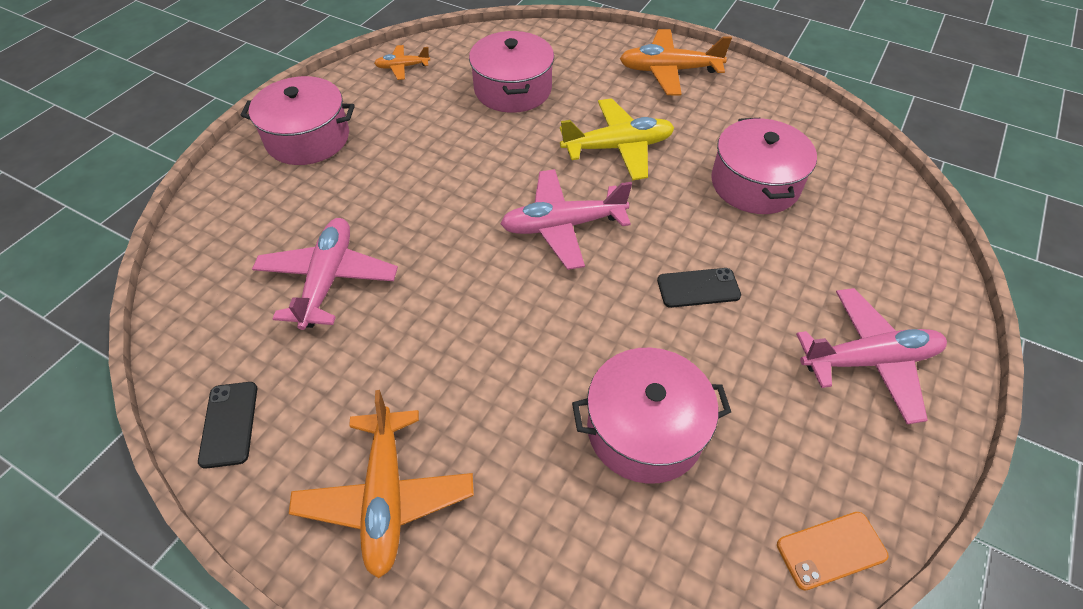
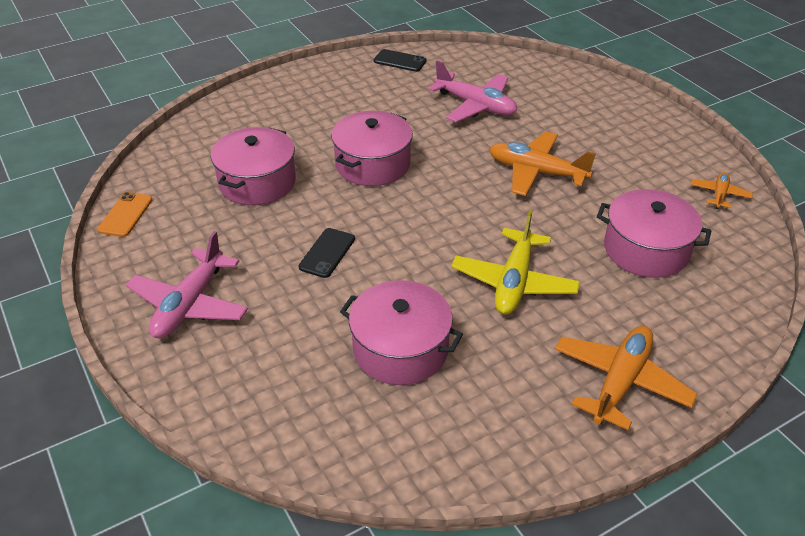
camera: 120 degrees right, 10 degrees down
pink pot [240,76,355,165] -> pink pot moved to [331,111,413,186]
orange plane [289,390,474,578] -> orange plane moved to [489,132,596,196]
pink plane [500,169,632,270] -> none

